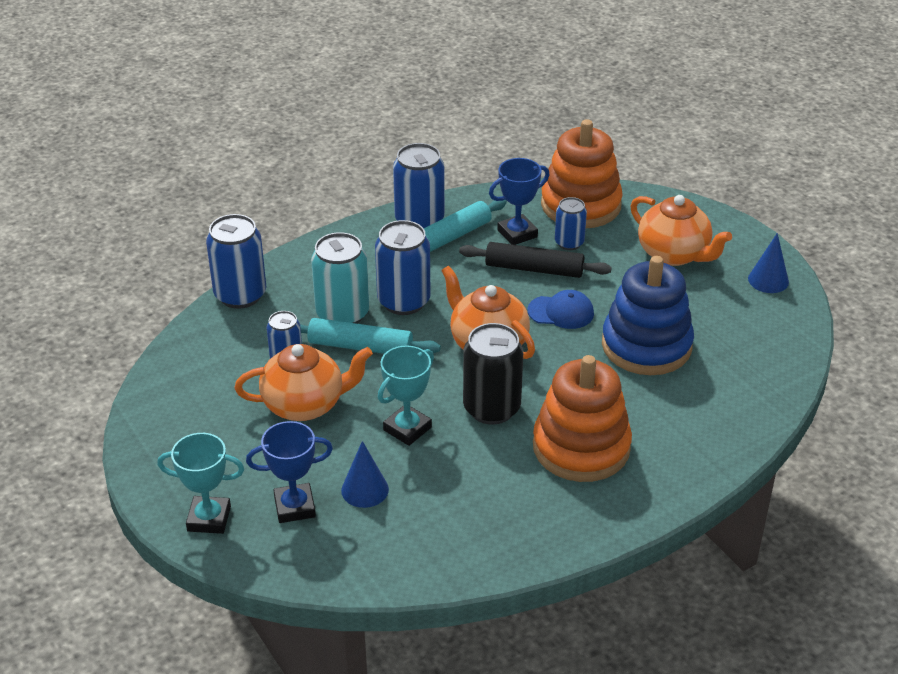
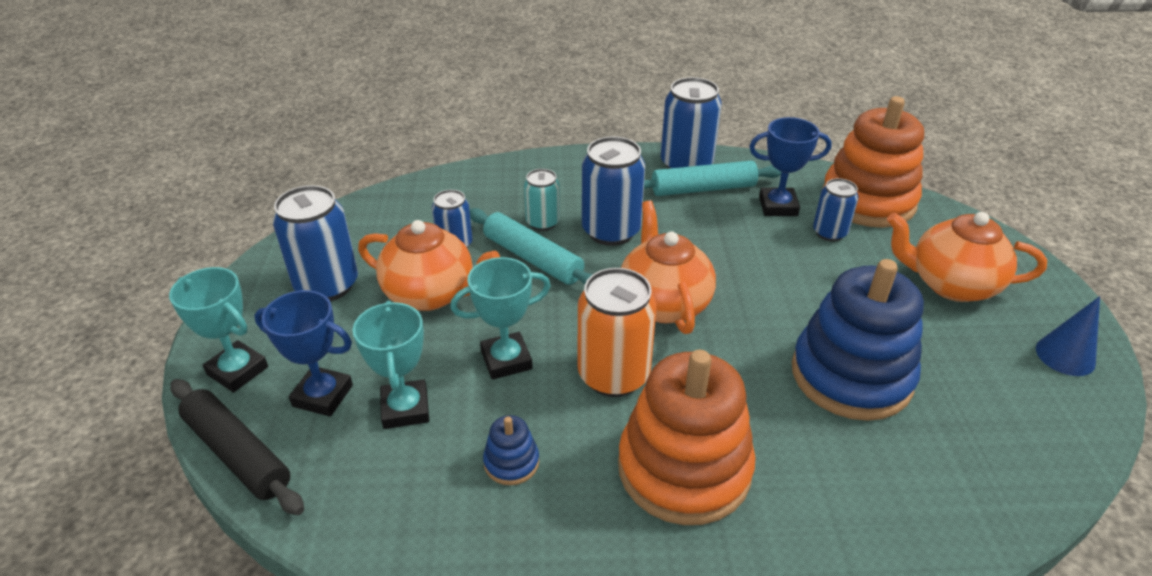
camera: 30 degrees right, 0 degrees up
blue can [206,214,266,309] -> blue can moved to [273,185,358,301]
turquoise can [311,232,369,324] -> turquoise can [524,169,560,231], size x0.59
blue cone [341,441,389,508] -> turquoise trophy [353,301,429,429]
black rolling pin [459,242,612,278] -> black rolling pin moved to [170,379,304,515]
black can [463,323,523,425] -> orange can [578,268,657,397]
blue cap [527,290,594,329] -> none
orange teapot [630,195,732,266] -> orange teapot turned 120 degrees clockwise [887,212,1047,302]
none -> blue stacking toy [483,415,539,485]

